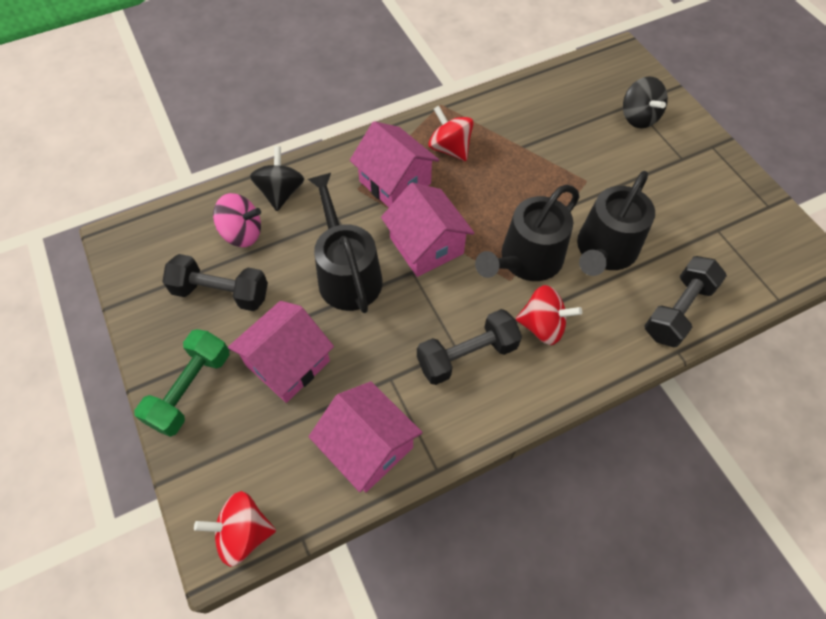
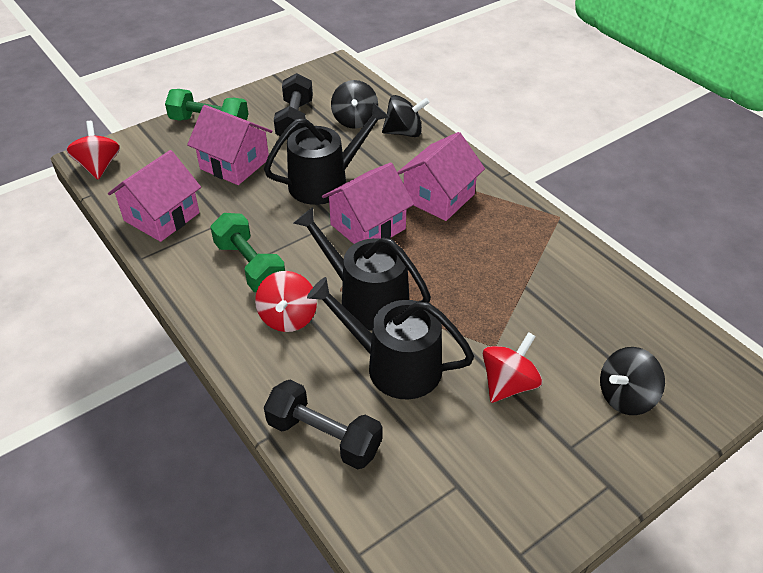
camera: 80 degrees right, 15 degrees down
pink spinning top [213,193,261,247] -> black spinning top [331,80,378,129]
black dumbbell [417,309,522,385] -> green dumbbell [210,213,285,292]
red spinning top [428,106,474,161] -> red spinning top moved to [483,332,543,403]

